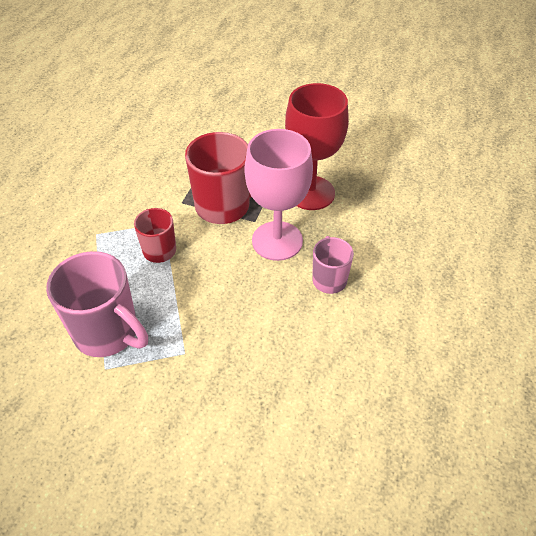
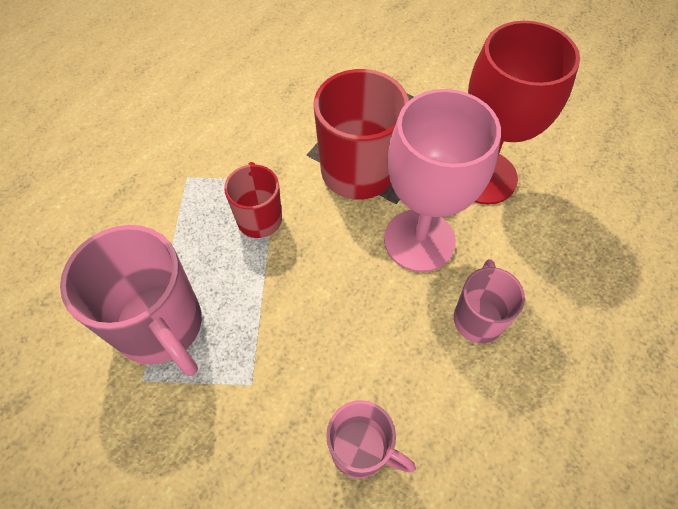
camera: 15 degrees right, 10 degrees up
none -> pink mug [326,400,416,479]

